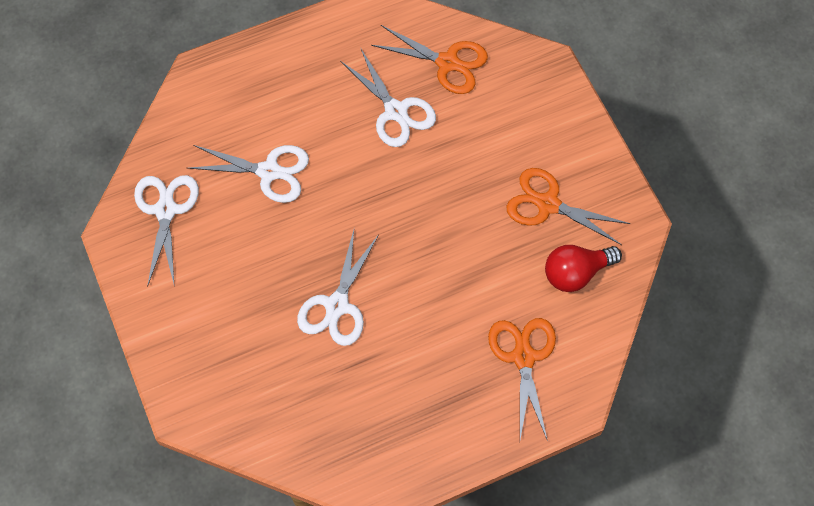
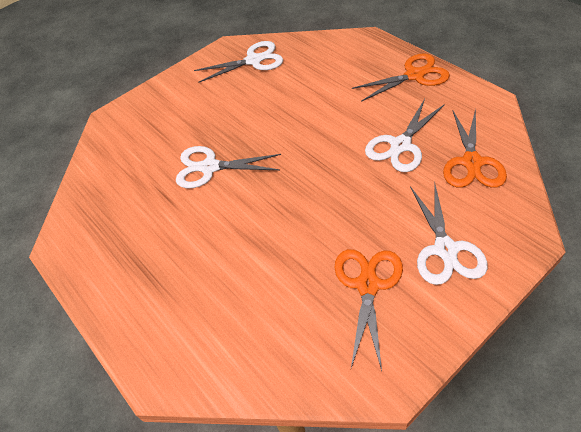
camera: 80 degrees right, 15 degrees down
white scissors [188,145,309,203] -> white scissors moved to [410,181,488,285]
orange scissors [488,318,556,441] -> orange scissors moved to [352,53,450,102]
red light bulb [545,245,622,292] -> none

